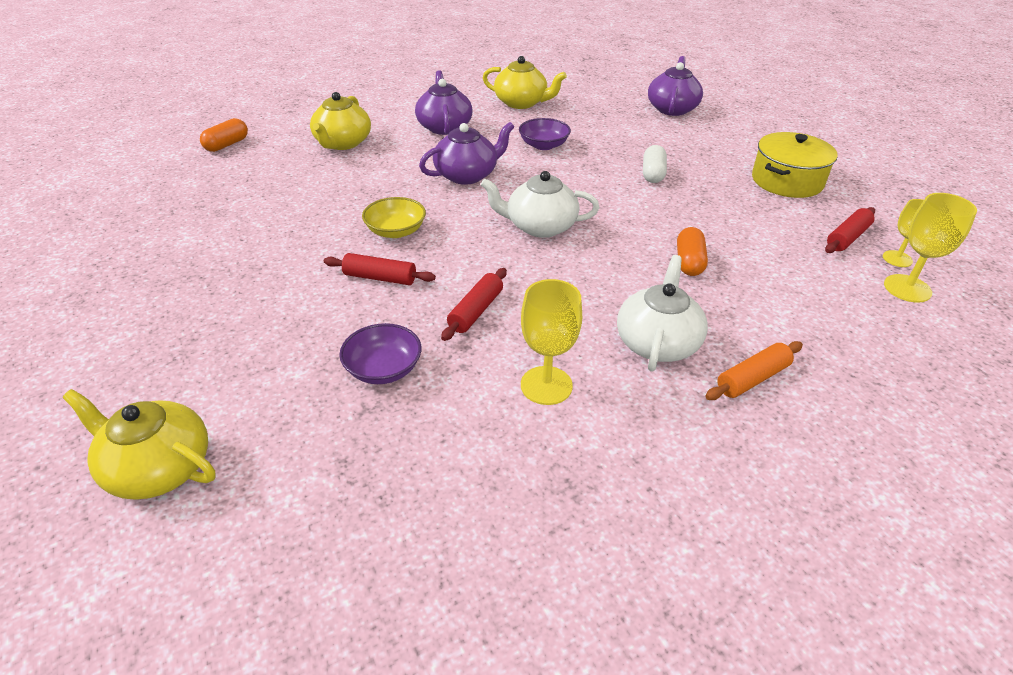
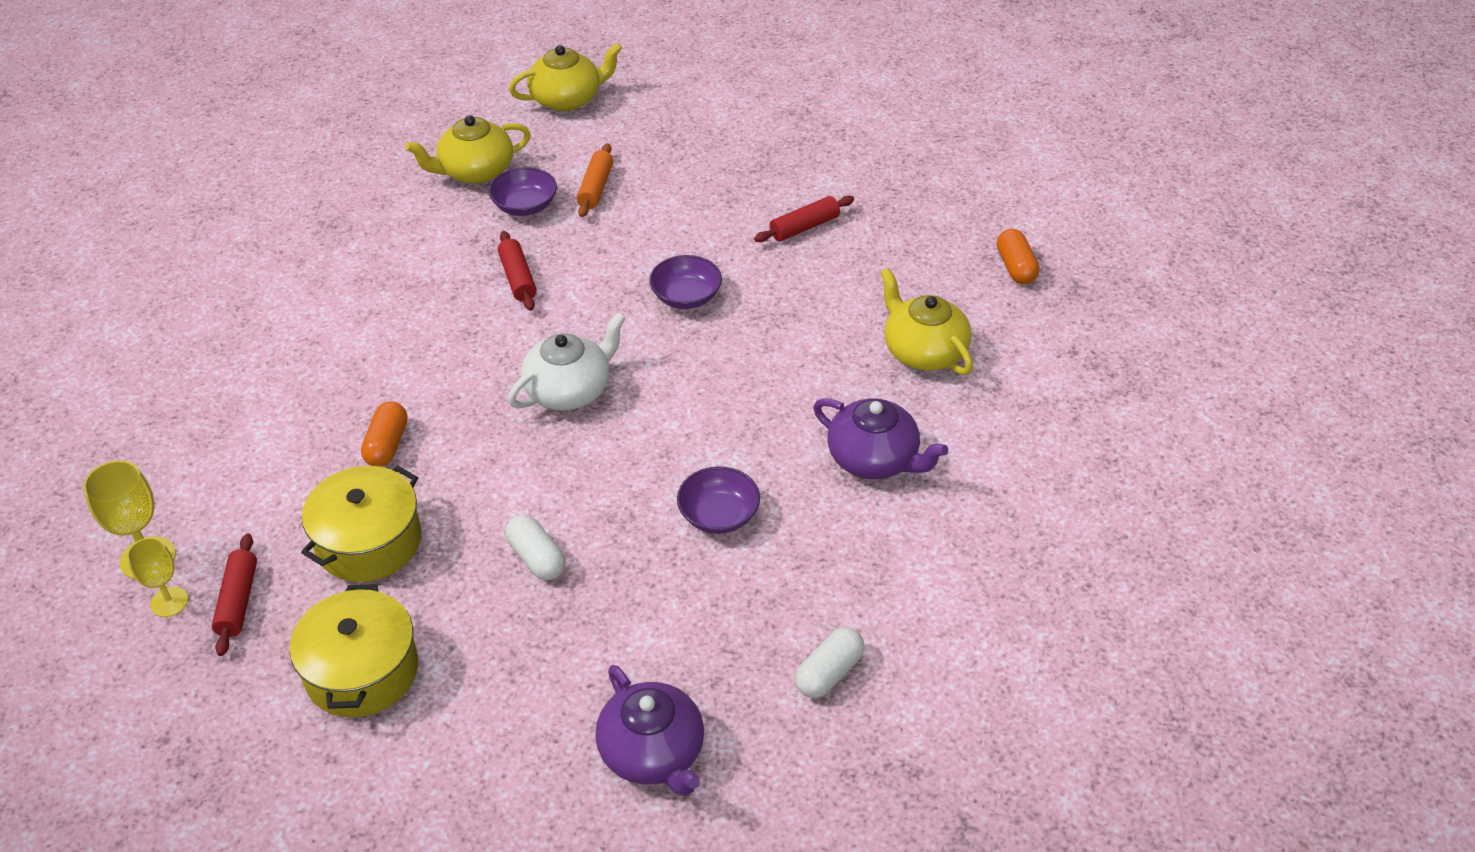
camera: 135 degrees right, 5 degrees up
red rolling pin [324,253,436,285] -> red rolling pin moved to [754,196,854,242]
yellow bowl [362,197,426,238] -> purple bowl [649,255,722,309]
purple teapot [419,122,514,185] -> none
yellow teapot [483,56,567,109] -> yellow teapot moved to [406,115,531,184]
yellow goblet [521,279,582,405] -> none
white teapot [617,255,708,372] -> none
orange capsule [677,227,708,276] -> orange capsule turned 45 degrees clockwise [361,402,408,467]
orange rolling pin [705,341,803,400] -> orange rolling pin moved to [576,143,613,217]
none -> yellow pot [301,465,421,582]
none -> white capsule [795,627,865,698]

